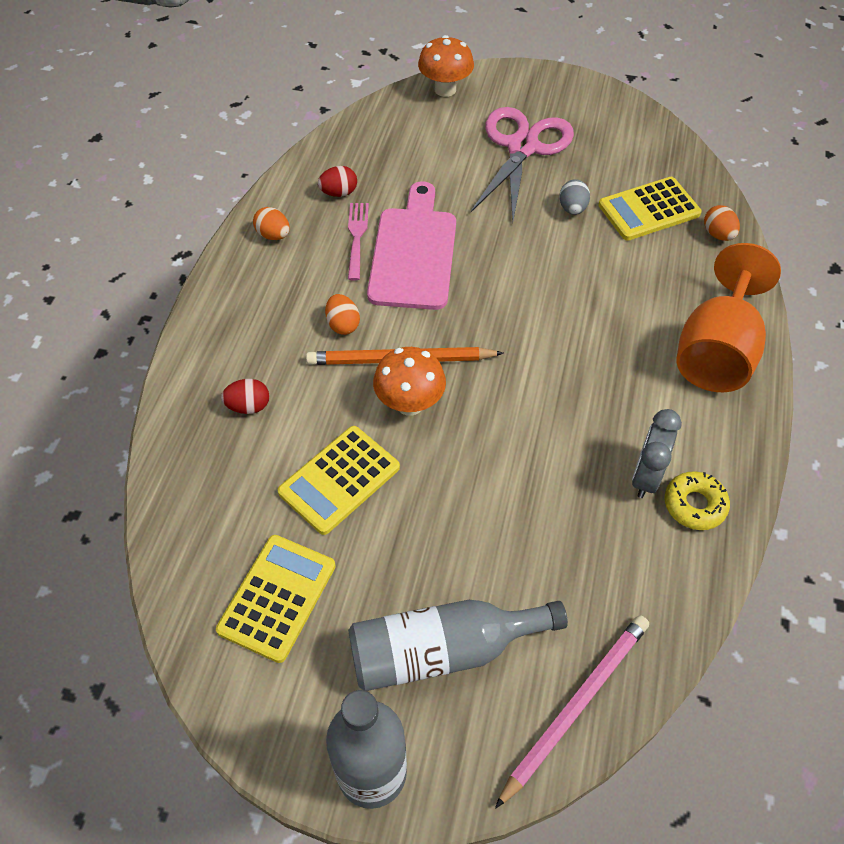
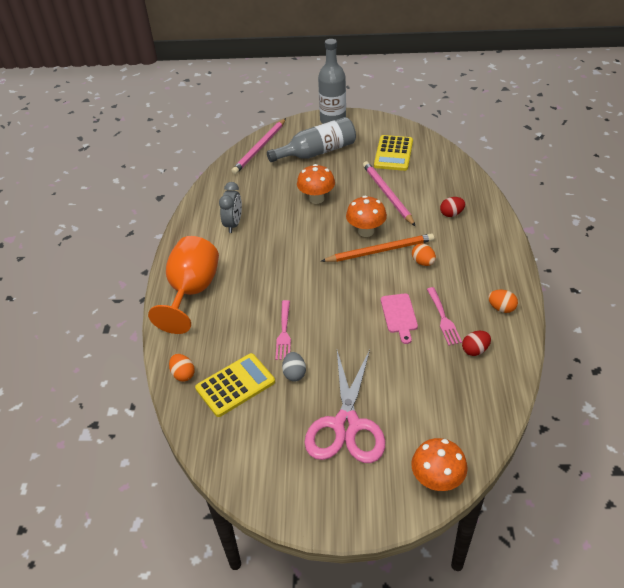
camera: 170 degrees right, 10 degrees down
yellow calculator [278,426,400,535] -> pink pencil [363,161,415,226]
pink cutting board [367,181,456,310] -> pink cutting board [381,293,418,344], size x0.54
yellow donut [665,471,730,530] -> none
none -> pink fork [275,300,291,360]
none -> orange mushroom [297,164,335,204]

